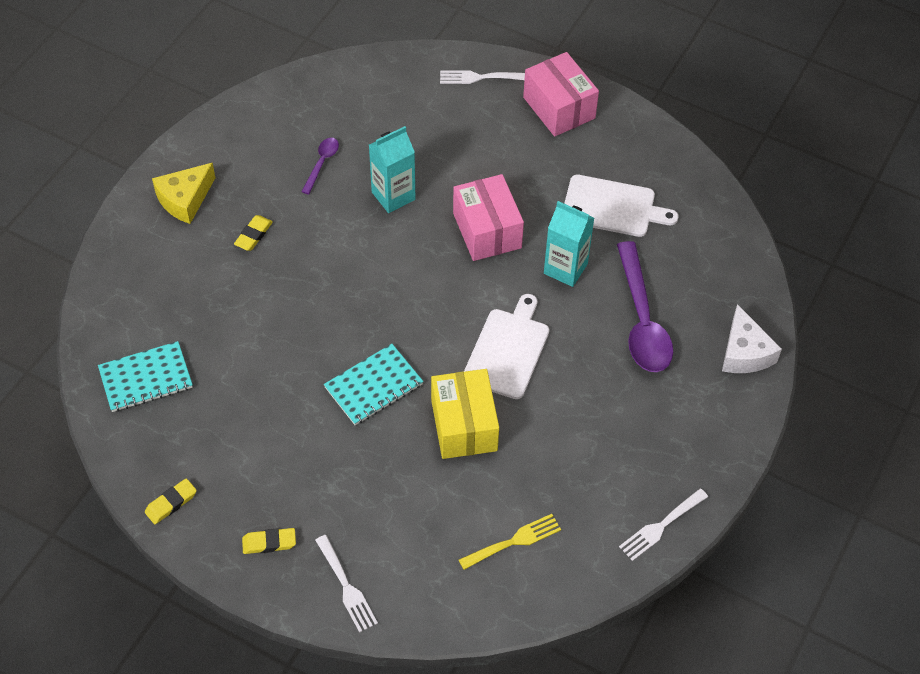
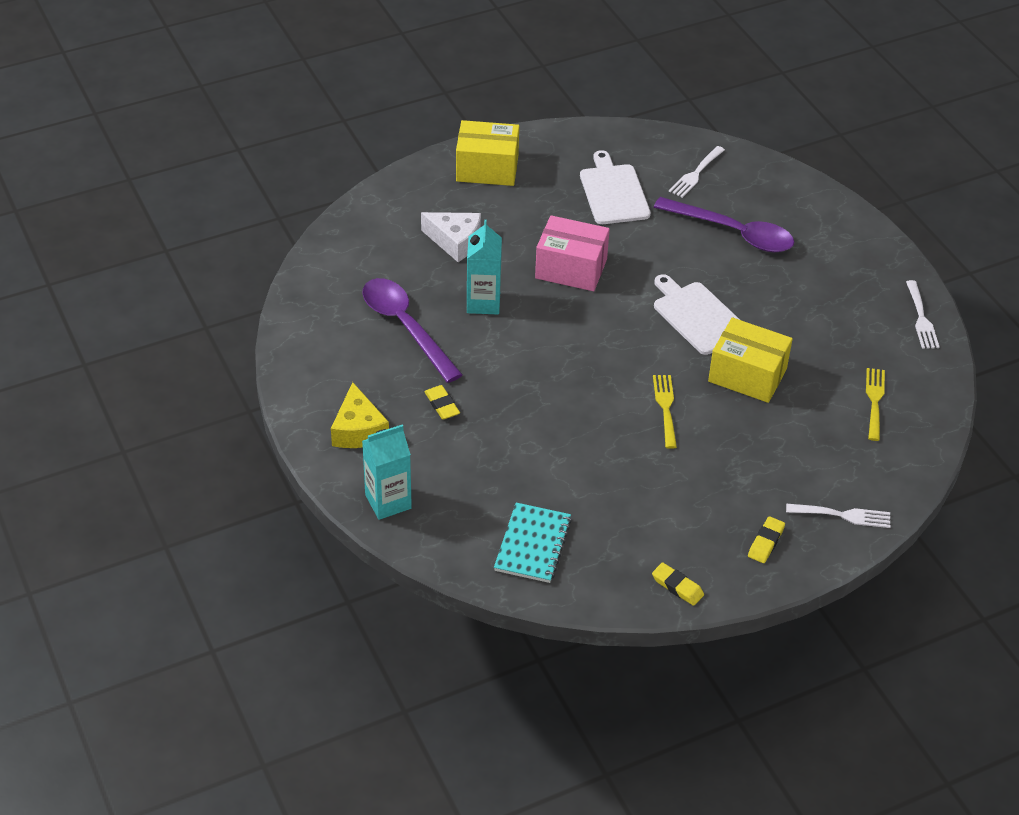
camera: 55 degrees left, 10 degrees down
yellow eraser [145,478,197,524] -> yellow eraser turned 45 degrees counterclockwise [652,562,704,606]
purple spoon [301,138,339,194] -> purple spoon [362,278,463,383], size x2.09
turquoise notebook [324,344,424,425] -> yellow fork [653,375,677,449]
white fork [440,70,525,84] -> white fork moved to [669,146,725,198]
pink box [523,52,599,137] -> yellow box [456,120,519,186]
turquoise carton [544,201,594,287] -> turquoise carton moved to [362,425,412,520]
white cutting board [564,175,678,237] -> white cutting board turned 60 degrees counterclockwise [580,150,651,224]
white cheese [722,304,782,373] -> white cheese moved to [421,212,481,262]

